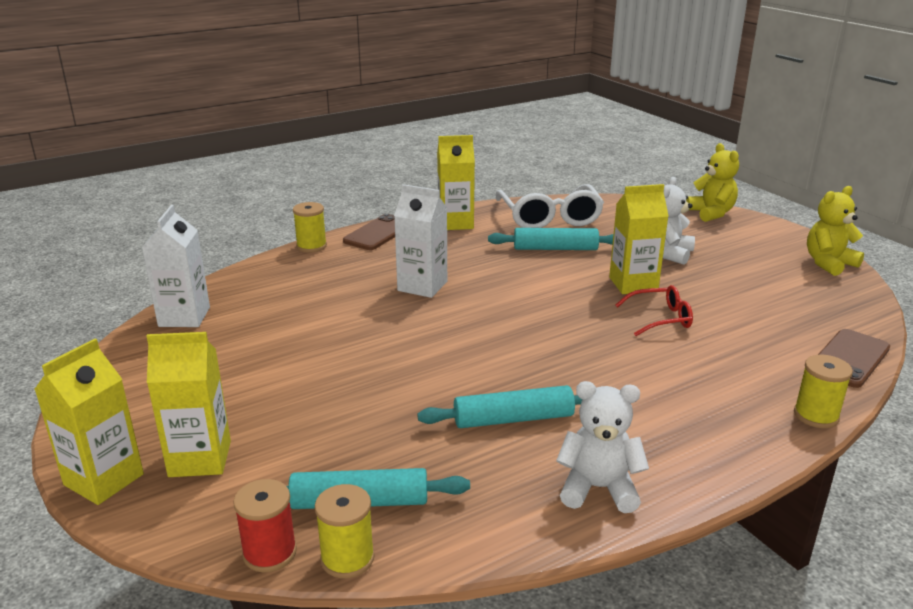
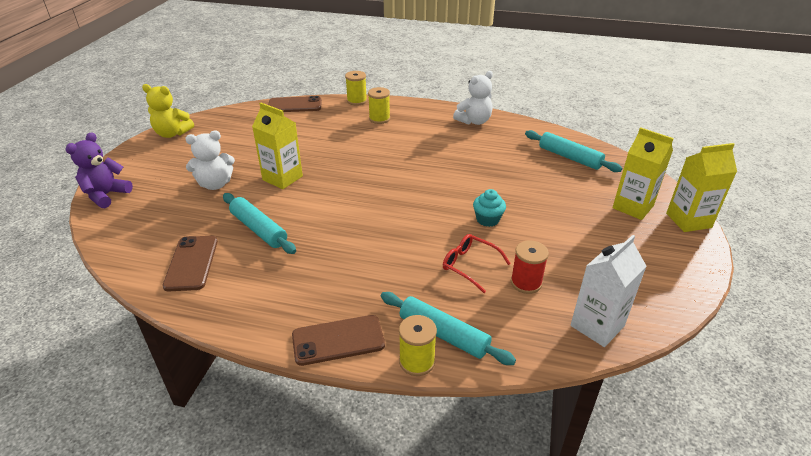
camera: 135 degrees left, 10 degrees up
red spool [233,479,297,572] -> red spool moved to [511,240,549,294]
yellow spool [315,484,375,578] -> yellow spool moved to [368,87,390,124]
white carton [394,184,447,298] -> none
turquoise rolling pin [417,385,582,428] -> turquoise rolling pin moved to [381,292,516,365]
yellow carton [437,135,475,230] -> none
white glasses [496,184,604,228] -> brown phone [163,236,218,291]
white teddy bear [556,381,649,513] -> white teddy bear turned 90 degrees counterclockwise [453,71,493,125]
red glasses [616,285,693,336] -> red glasses moved to [443,234,511,293]
yellow teddy bear [686,143,739,222] -> purple teddy bear [65,132,133,208]
none -> turquoise cupcake [473,189,506,227]

